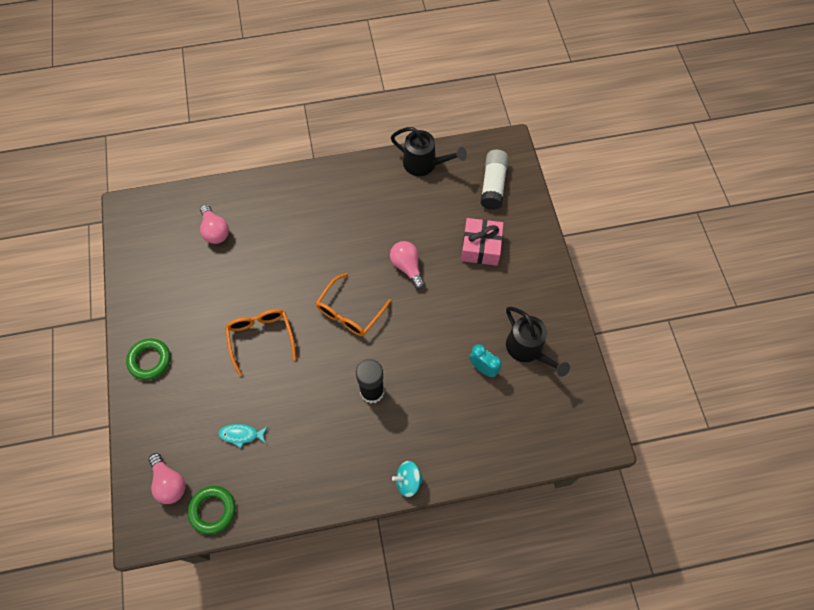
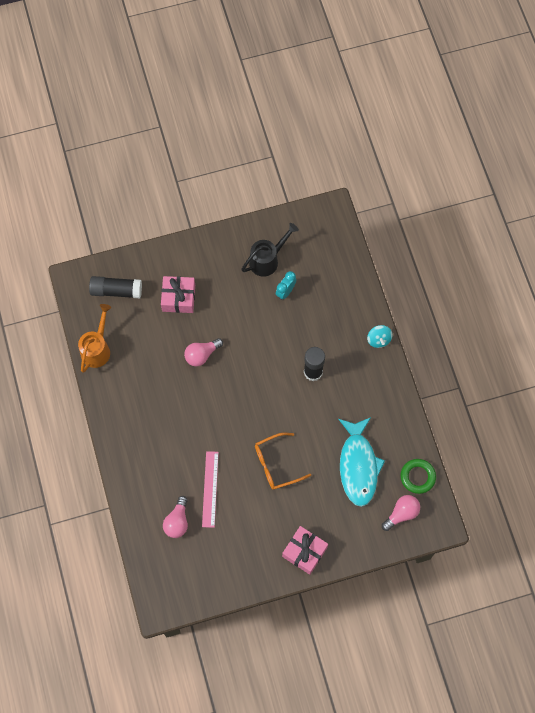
camera: 95 degrees left, 5 degrees up
green ring [126,339,170,380] -> pink gift [282,526,328,575]
pink light bulb [200,205,229,244] -> pink light bulb turned 135 degrees clockwise [163,496,188,538]
turquoise fish [219,424,268,448] -> turquoise fish [338,417,385,507], size x2.41
orange glasses [316,273,391,336] -> none
black watering can [391,127,467,176] -> orange watering can [78,304,111,373]
white glue stick [480,150,508,210] -> black glue stick [89,276,142,298]
none -> pink ruler [202,451,219,528]

